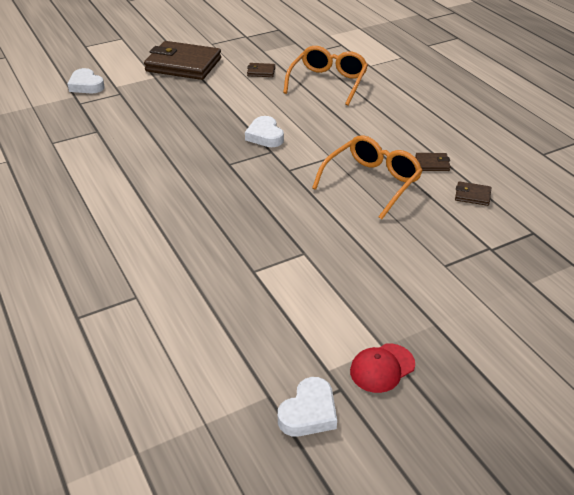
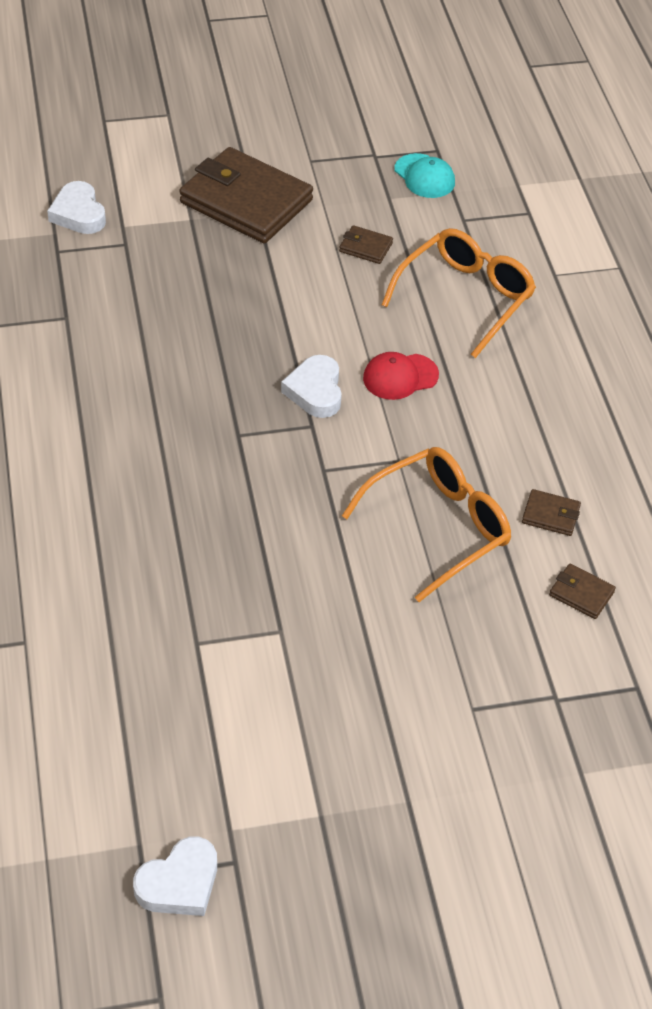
camera: 15 degrees right, 10 degrees up
red cap [350,343,415,393] -> red cap moved to [363,352,439,400]
none -> turquoise cap [394,153,455,198]

